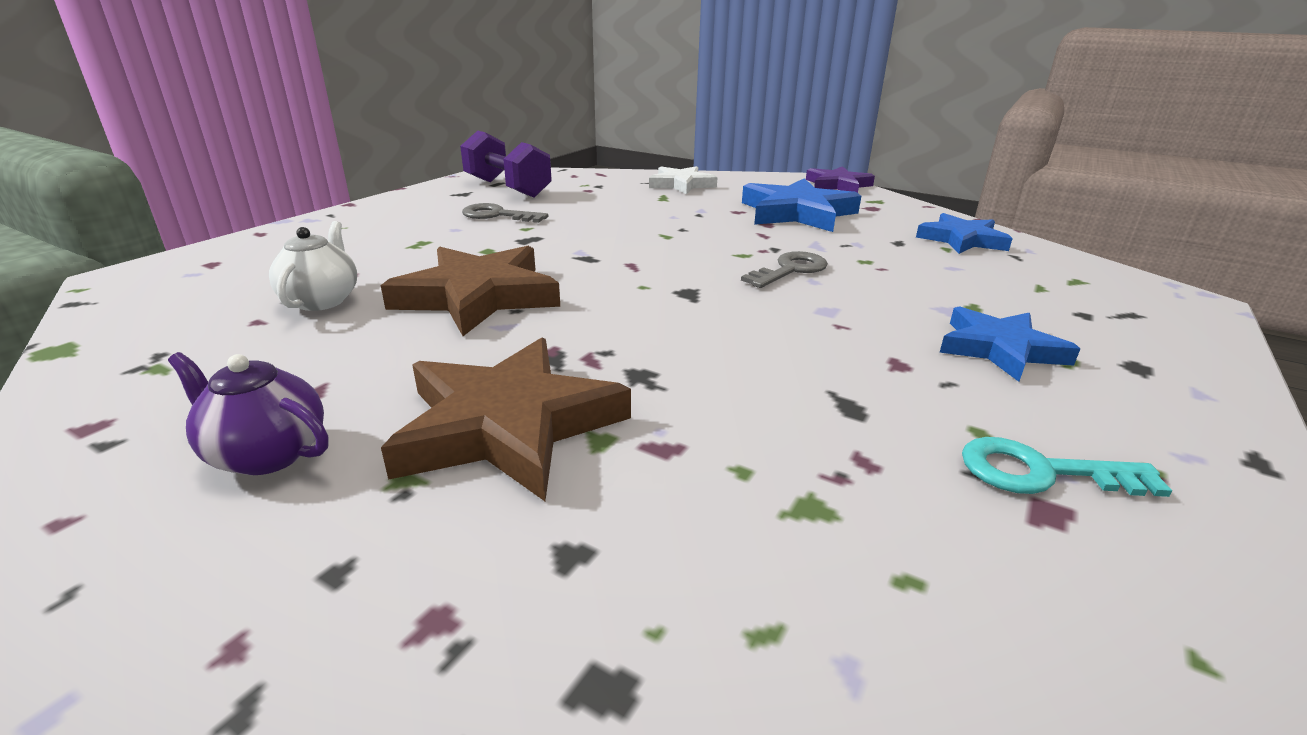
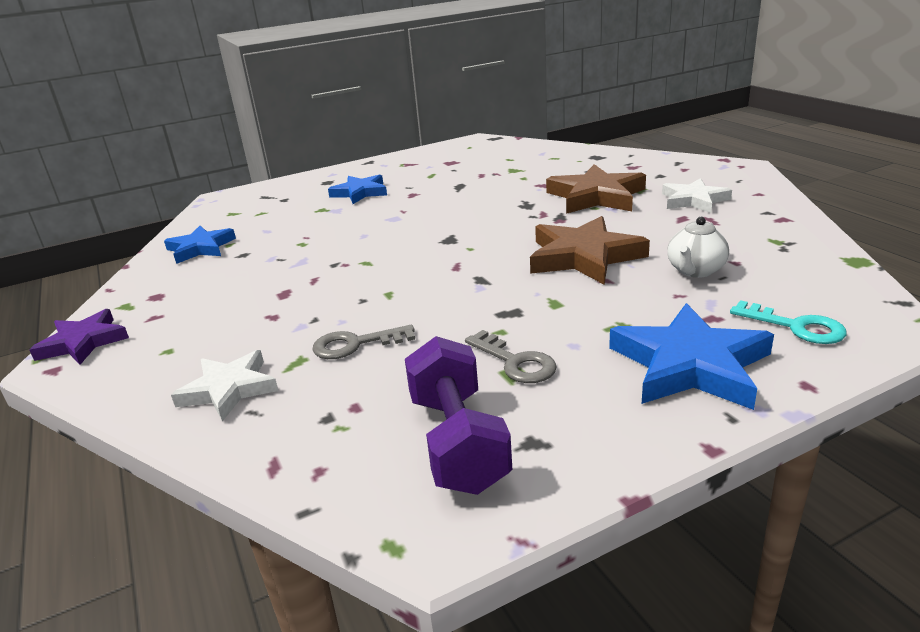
camera: 145 degrees left, 0 degrees up
purple teapot [168,352,329,475] -> white star [662,178,732,213]
grey key [741,251,828,288] -> grey key moved to [313,325,415,359]
blue star [742,178,861,232] -> blue star moved to [609,303,774,410]
turquoise key [962,437,1172,497] -> turquoise key moved to [730,300,847,344]

